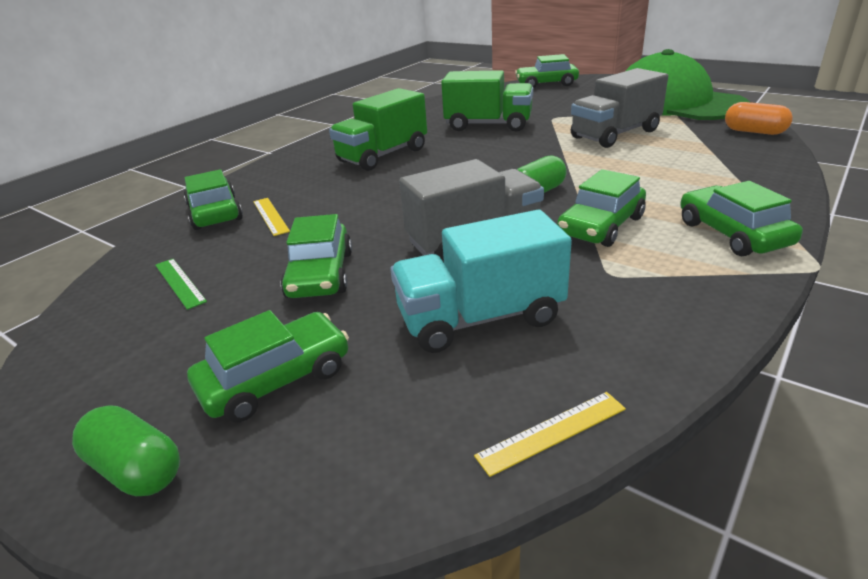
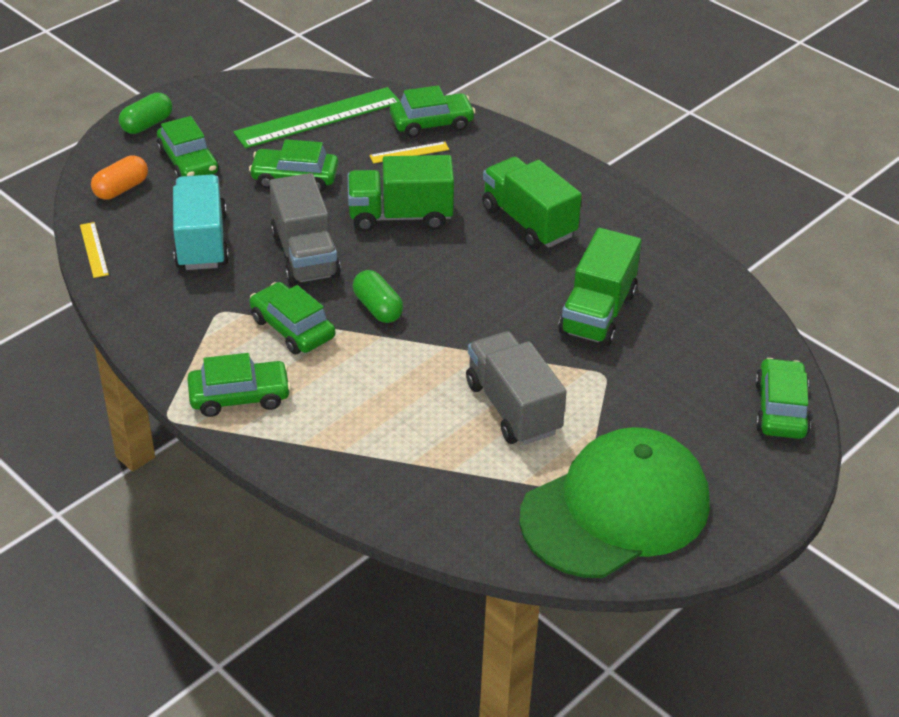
camera: 95 degrees right, 10 degrees up
green ruler [155,258,207,310] -> green ruler [233,87,401,148], size x2.21
orange capsule [725,102,793,135] -> orange capsule moved to [91,156,148,199]
none -> green truck [348,155,454,232]

